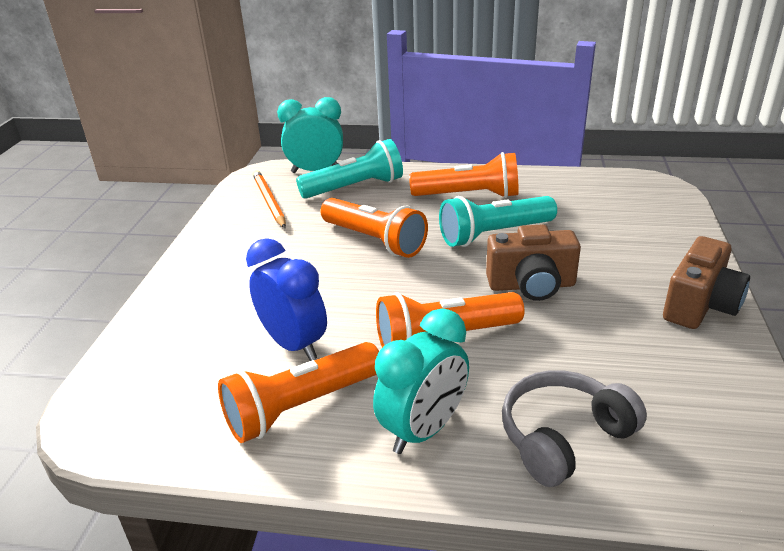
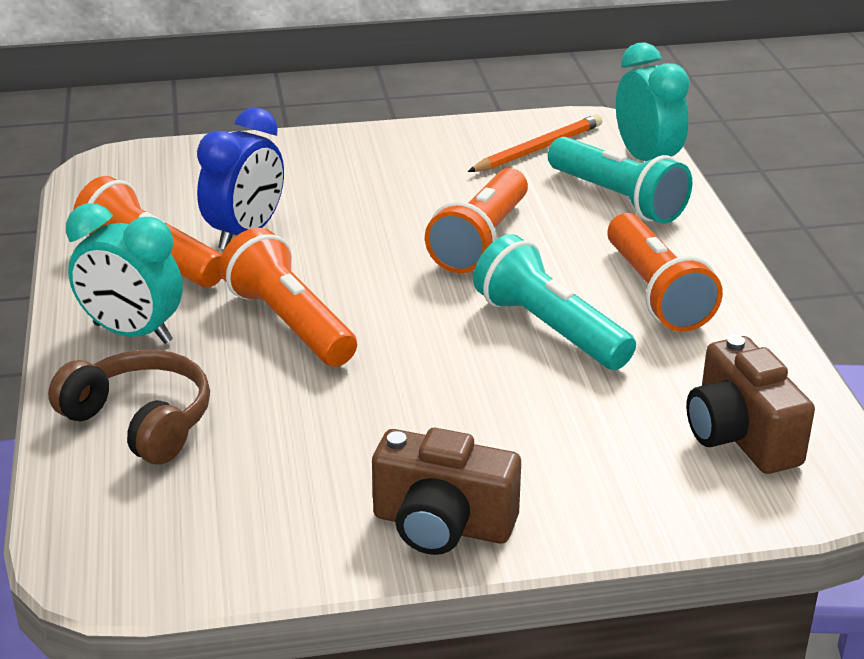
camera: 70 degrees right, 0 degrees up
brown camera [486,224,581,301] -> brown camera moved to [686,335,815,474]
grey headphones [502,370,647,487] -> brown headphones [48,350,210,464]

